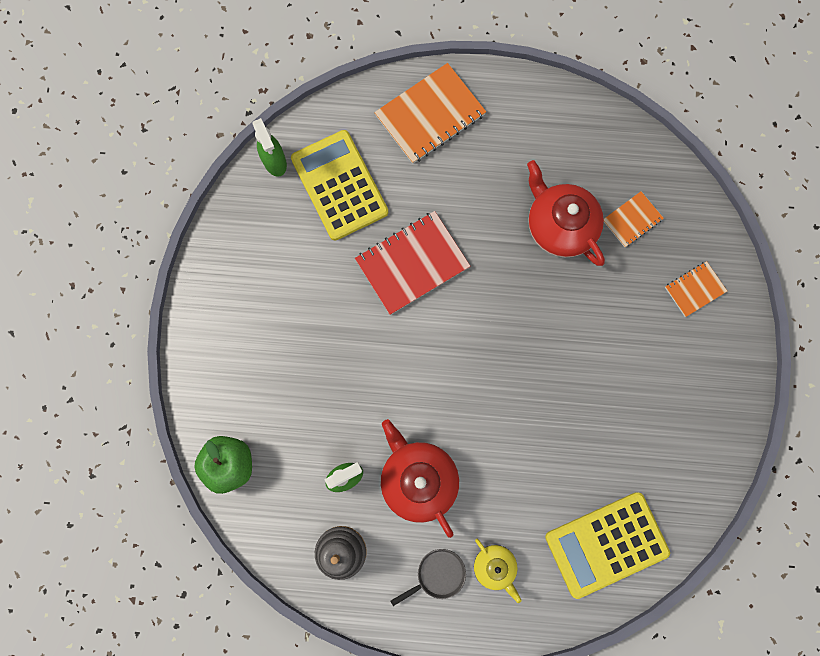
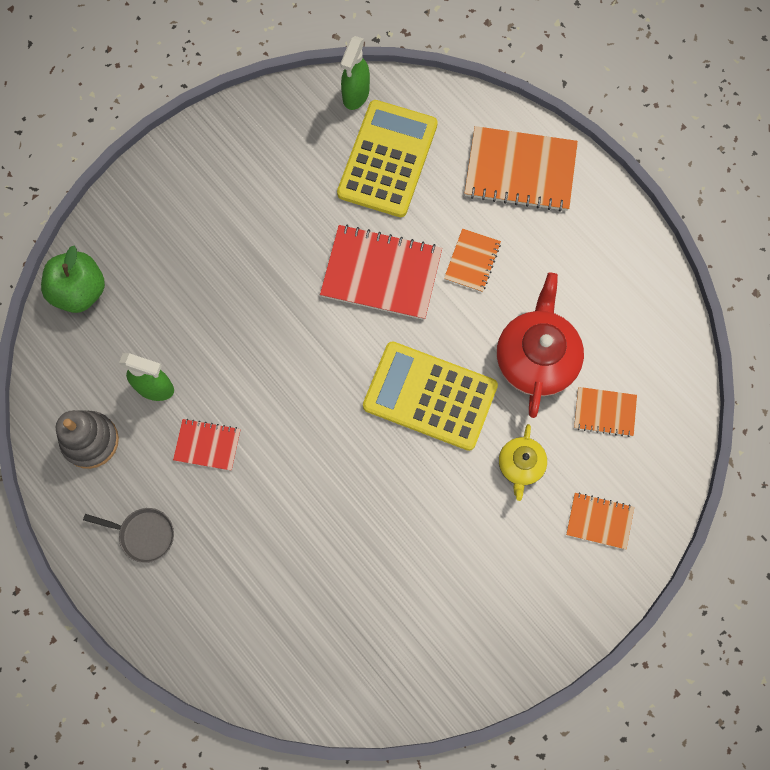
camera: 45 degrees right, 5 degrees down
red teapot [381,419,459,538] -> red notebook [173,419,241,471]
yellow teapot [474,539,522,603] -> yellow teapot moved to [499,424,547,501]
yellow calculator [545,492,670,599] -> yellow calculator moved to [363,341,498,451]
none -> orange notebook [444,228,501,292]

